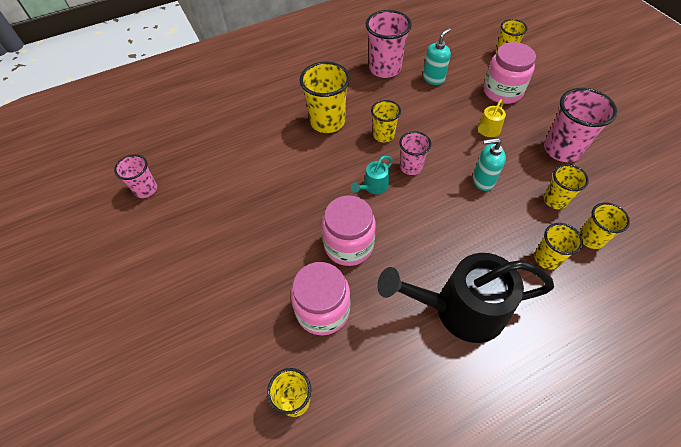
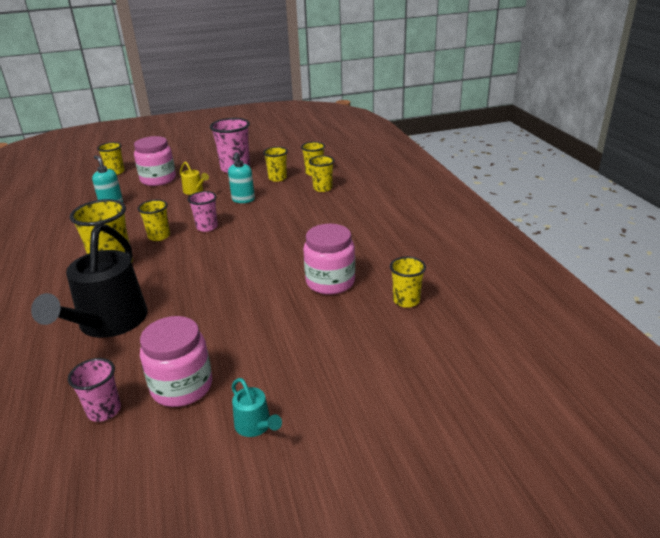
camera: 80 degrees left, 25 degrees down
pink jar [322,196,376,266] -> pink jar moved to [140,316,212,407]
turquoise watering can [351,156,393,194] -> turquoise watering can moved to [232,378,282,437]
pink cup [366,10,412,78] -> none
black watering can [377,253,554,343] -> black watering can moved to [31,224,148,338]

